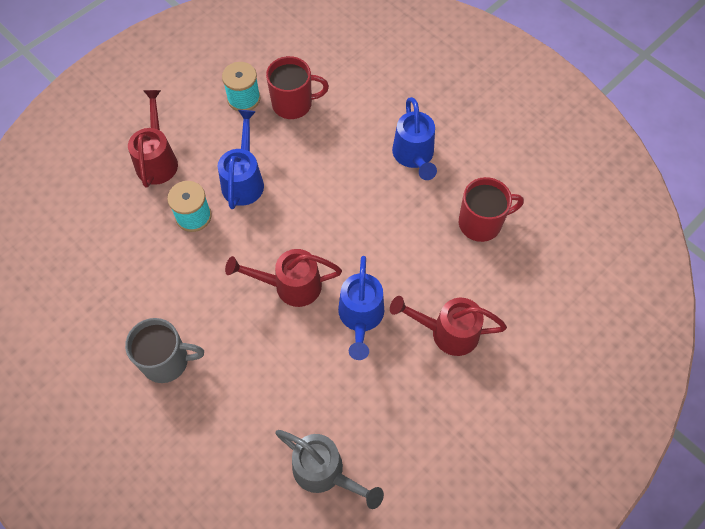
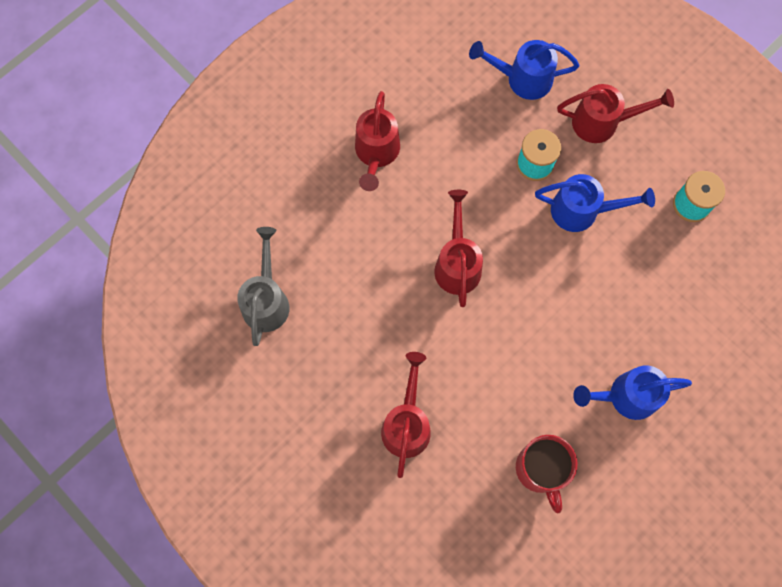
camera: 90 degrees right, 10 degrees up
grey mug [125,318,204,383] -> red watering can [355,91,400,191]
red mug [266,56,329,119] -> none
grey watering can [275,430,384,509] -> grey watering can turned 150 degrees clockwise [237,227,289,346]
blue watering can [338,256,384,360] -> blue watering can moved to [469,40,579,100]

